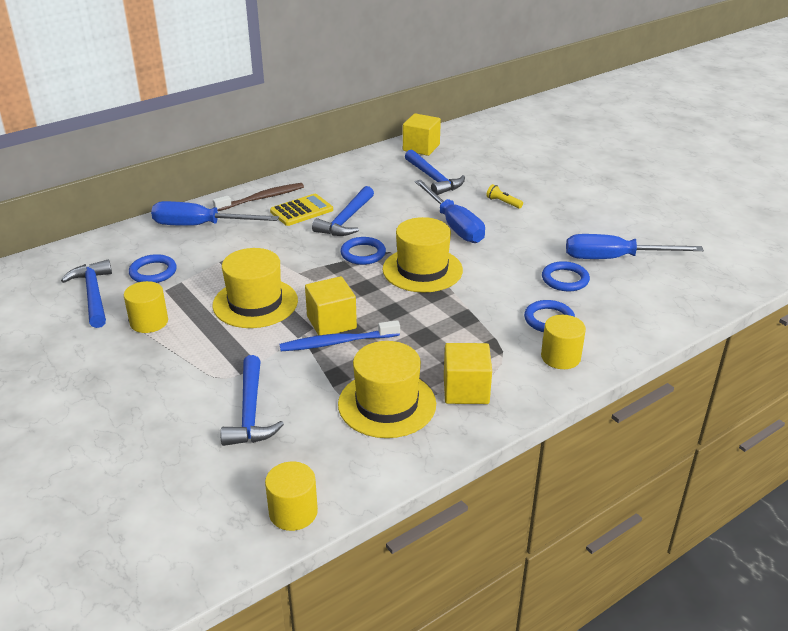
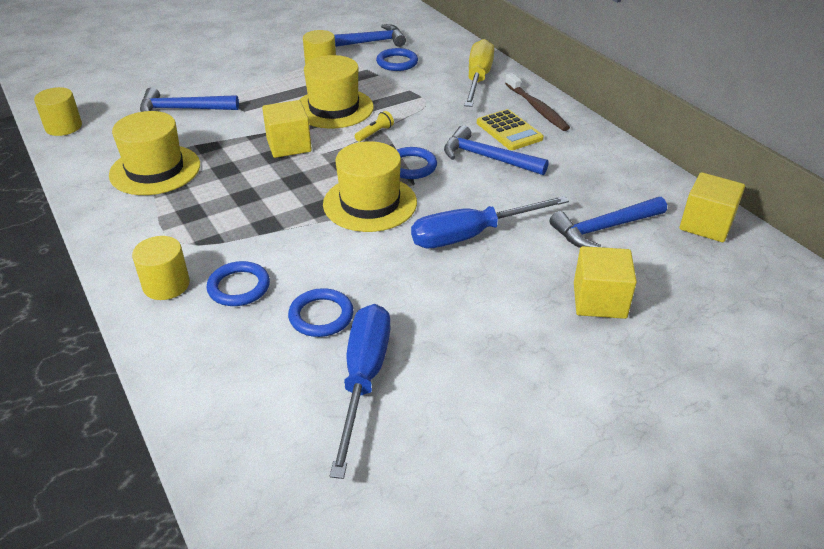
camera: 95 degrees right, 5 degrees up
blue screwdriver [151,201,279,226] -> yellow screwdriver [464,39,494,107]
blue toothbrush [279,320,400,351] -> none
yellow cube [444,343,492,404] -> yellow cube moved to [574,246,637,319]
yellow flashlight [486,184,523,208] -> yellow flashlight moved to [355,111,394,142]

